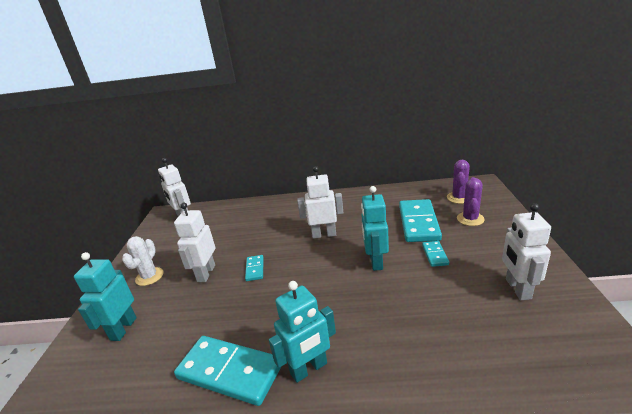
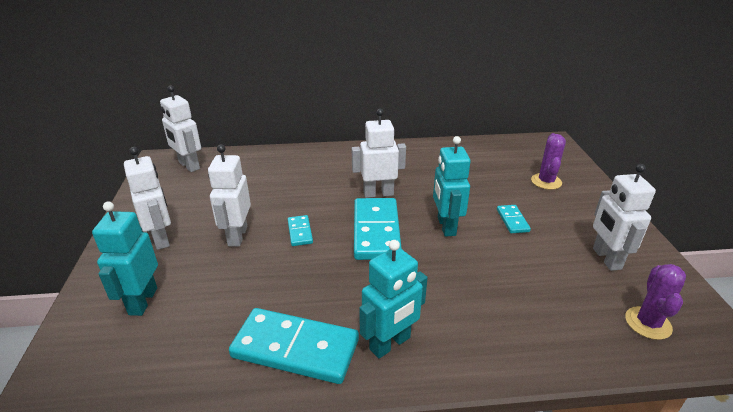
camera: 10 degrees left, 5 degrees up
white cactus [122,236,164,286] -> white robot [124,147,171,250]
turquoise domino [399,199,442,242] -> turquoise domino moved to [354,198,402,260]
purple cactus [447,160,470,204] -> purple cactus moved to [625,264,686,340]

